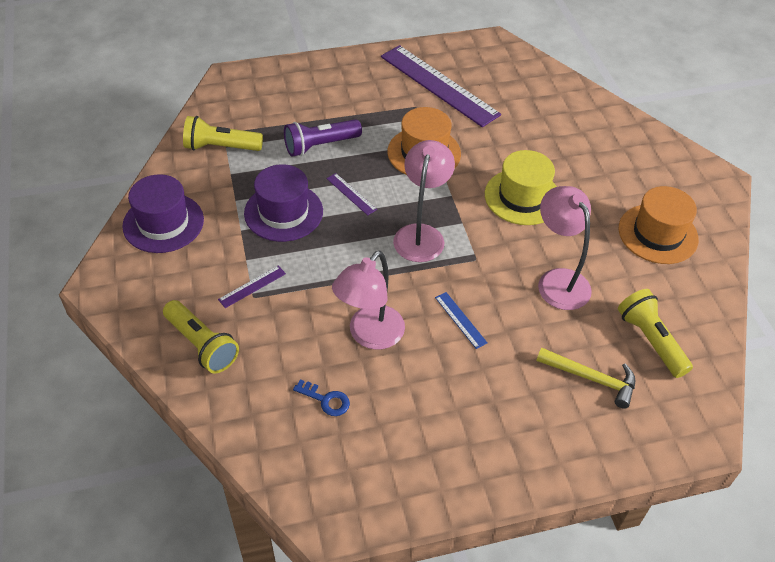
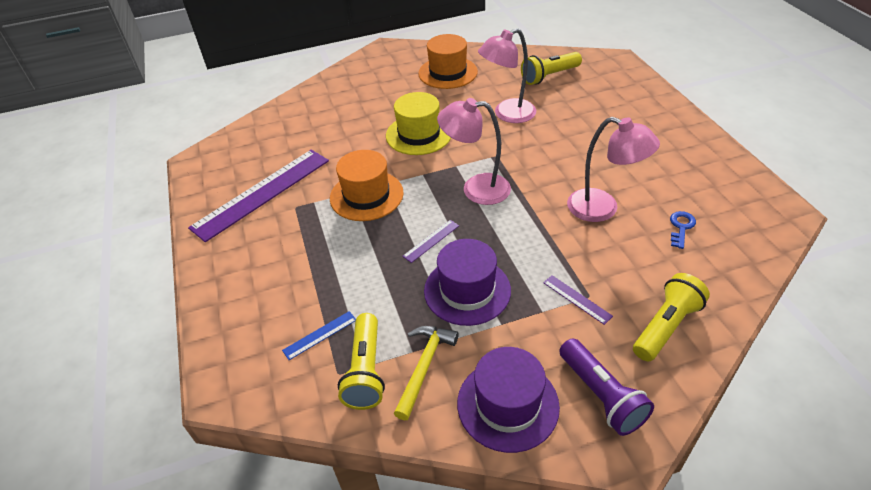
camera: 90 degrees left, 5 degrees down
purple flashlight [284,119,362,157] -> purple flashlight moved to [559,338,654,436]
blue ruler [435,292,487,349] -> blue ruler moved to [282,311,356,360]
yellow hammer [536,348,635,409] -> yellow hammer moved to [394,326,459,420]

